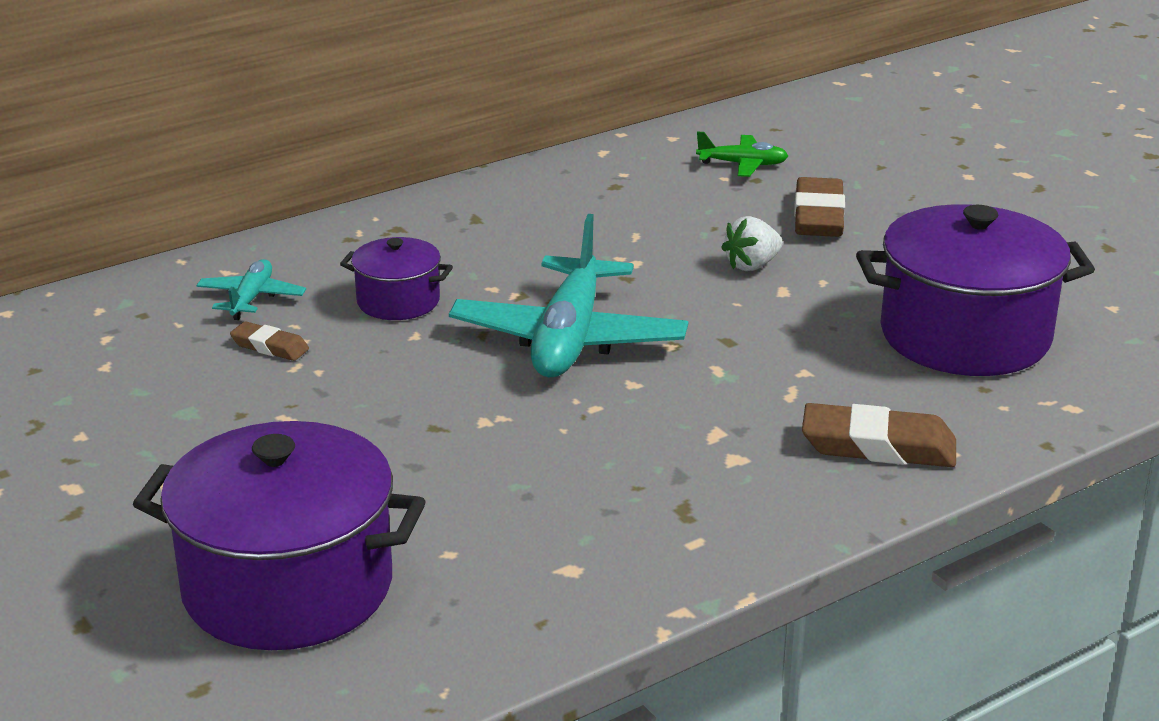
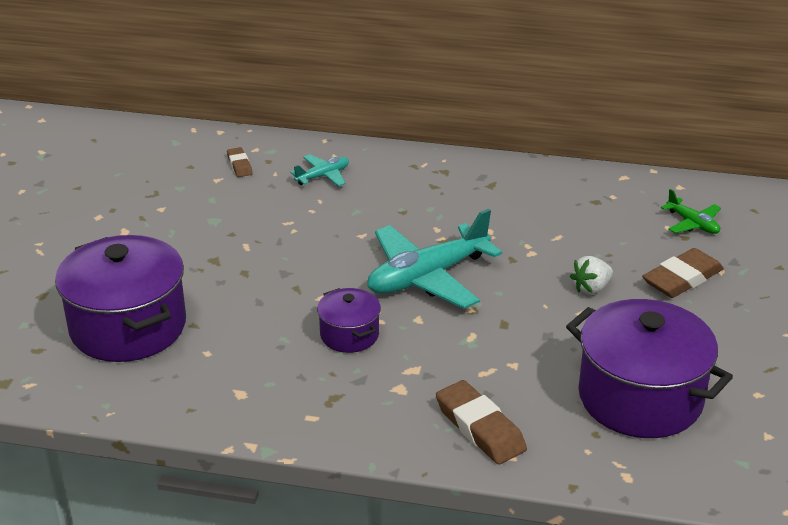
camera: 45 degrees right, 5 degrees up
brown eraser [230,321,309,361] -> brown eraser moved to [227,147,252,177]
purple pot [340,237,453,320] -> purple pot moved to [317,288,381,353]
white strawberry [721,216,783,271] -> white strawberry turned 45 degrees counterclockwise [570,256,613,294]

